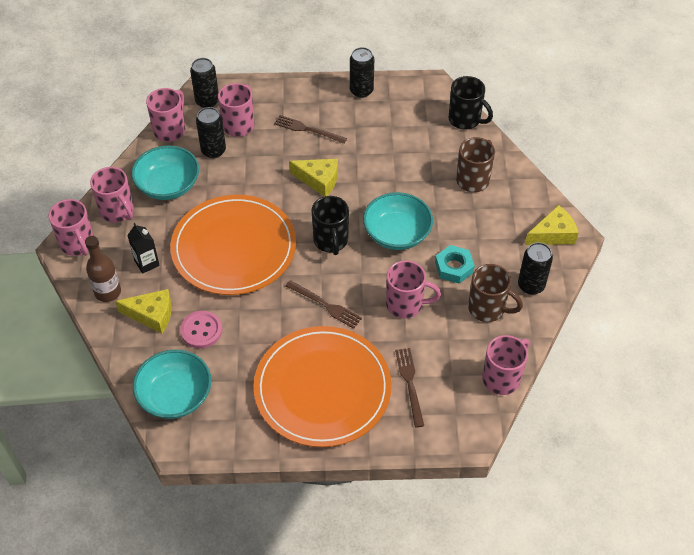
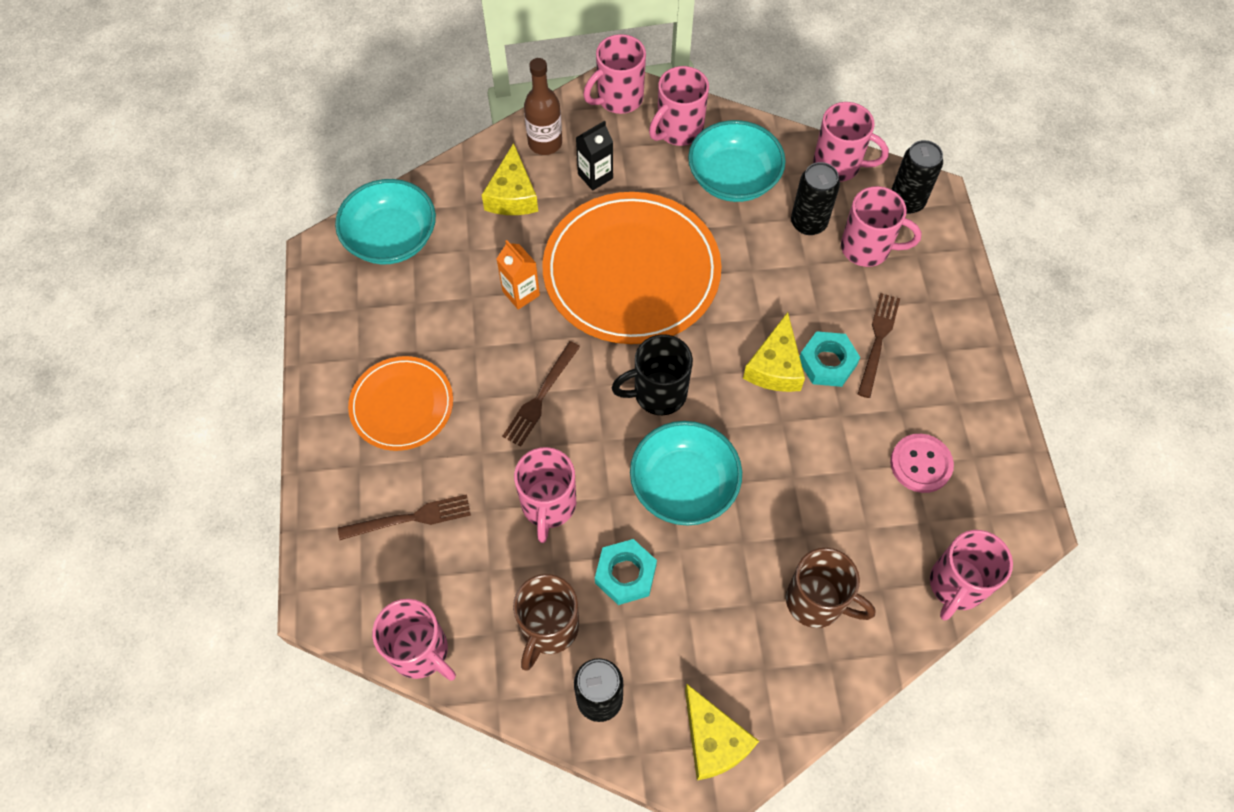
camera: 85 degrees right, 10 degrees up
pink button [180,311,222,348] -> pink button moved to [890,434,954,493]
orange plate [254,326,391,447] -> orange plate [348,356,453,451], size x0.55
black can [350,47,374,98] -> none
black mug [449,76,493,130] -> pink mug [930,530,1013,620]
none -> orange carton [497,240,540,310]
none -> turquoise nut [800,331,860,387]

